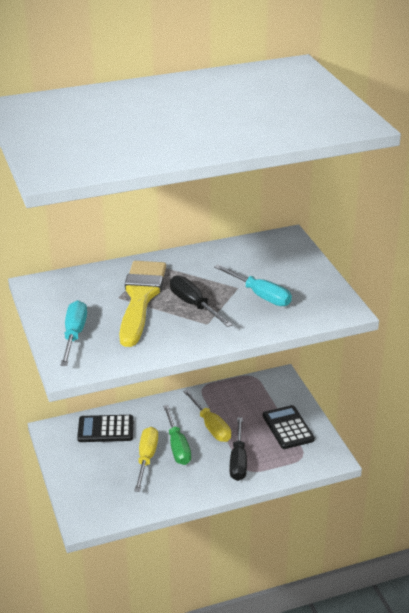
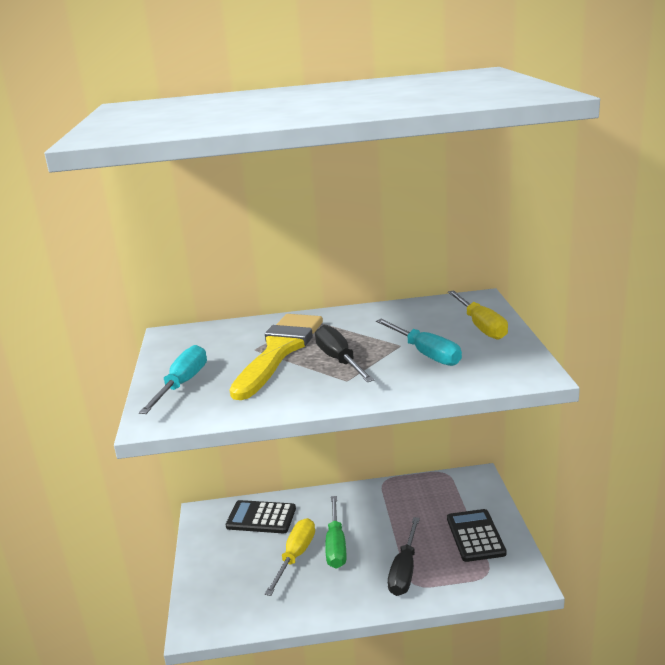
camera: 15 degrees right, 10 degrees down
yellow screwdriver [183,390,231,442] -> yellow screwdriver moved to [448,290,508,340]

